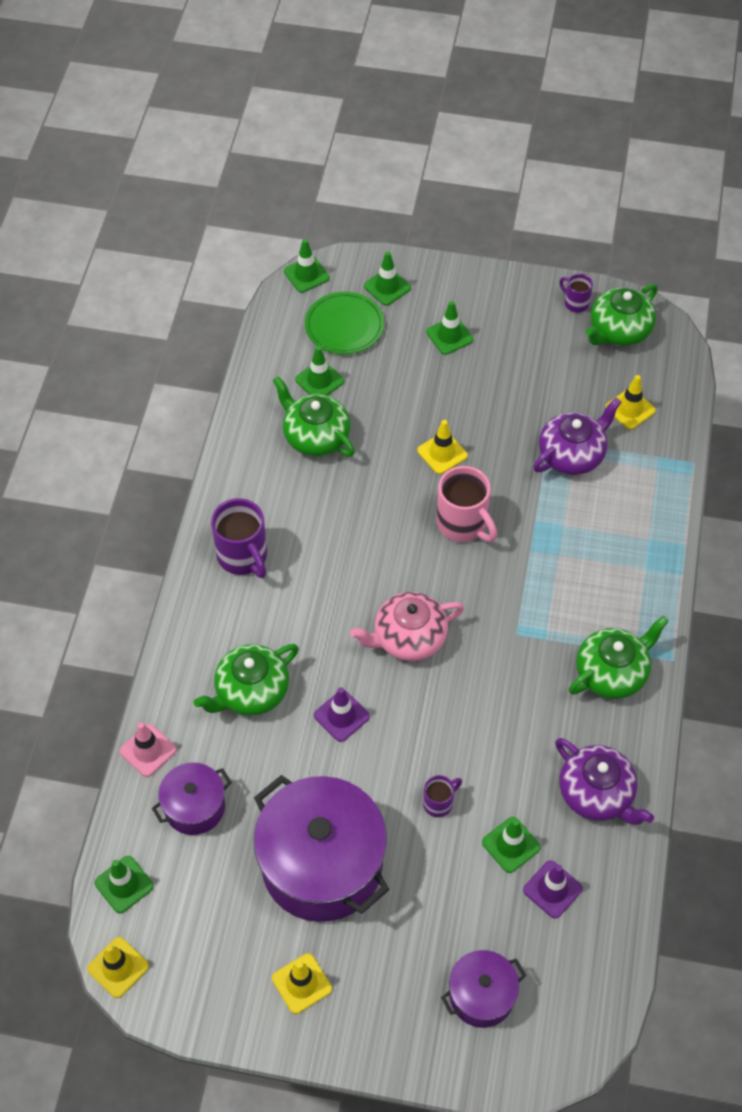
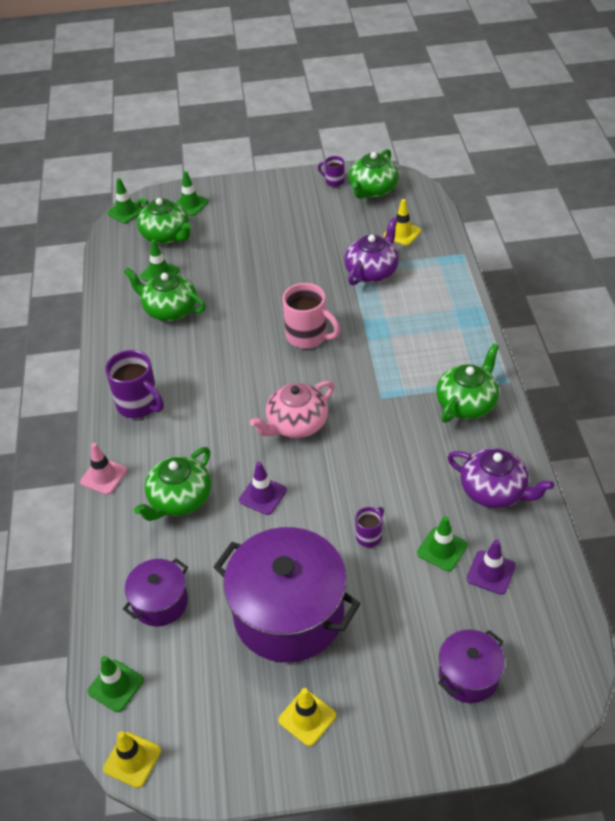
camera: 15 degrees left, 10 degrees down
pink traffic cone [120,723,177,777] -> pink traffic cone moved to [80,443,127,495]
green plate [305,292,384,354] -> green teapot [137,198,192,244]
yellow traffic cone [417,420,468,474] -> none
green traffic cone [426,301,474,355] -> none

